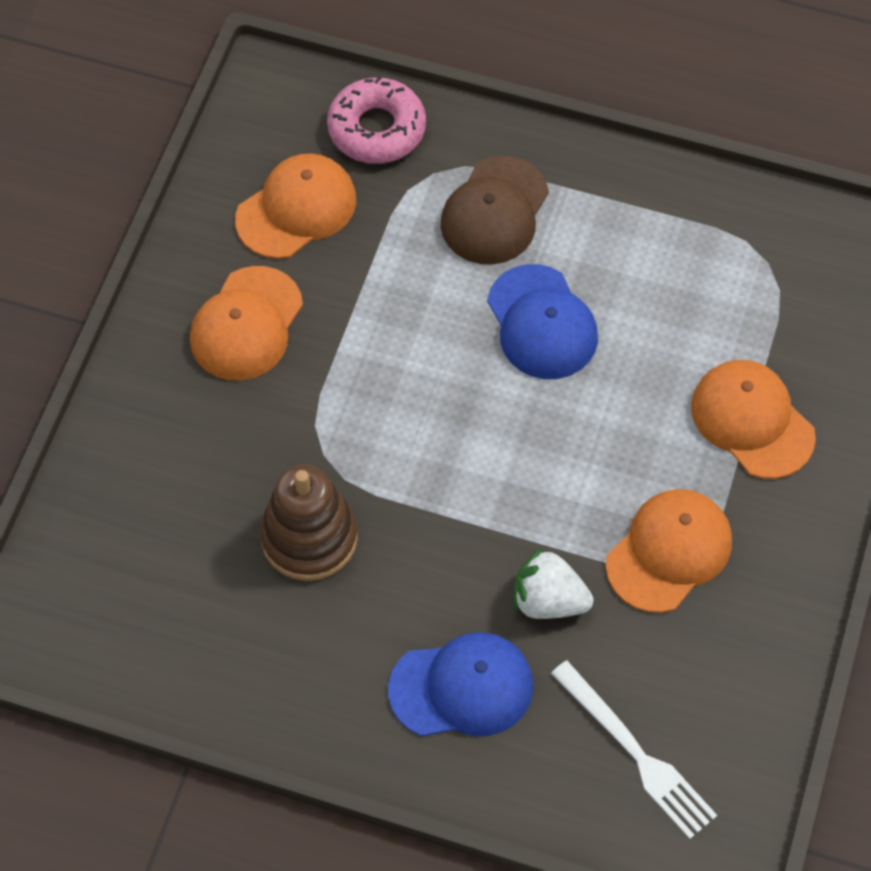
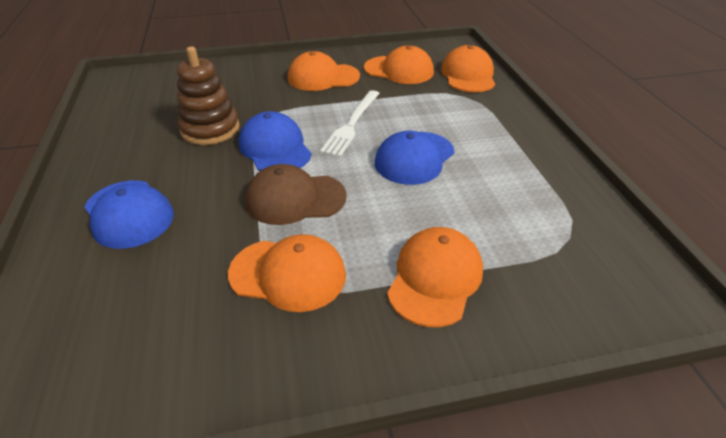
camera: 60 degrees right, 20 degrees down
pink donut [327,76,426,164] -> orange cap [441,45,495,92]
brown cap [441,156,549,265] -> brown cap moved to [245,164,347,225]
white strawberry [514,547,593,619] -> none
white fork [551,660,717,839] -> white fork moved to [320,90,380,157]
none -> blue cap [239,111,312,171]

